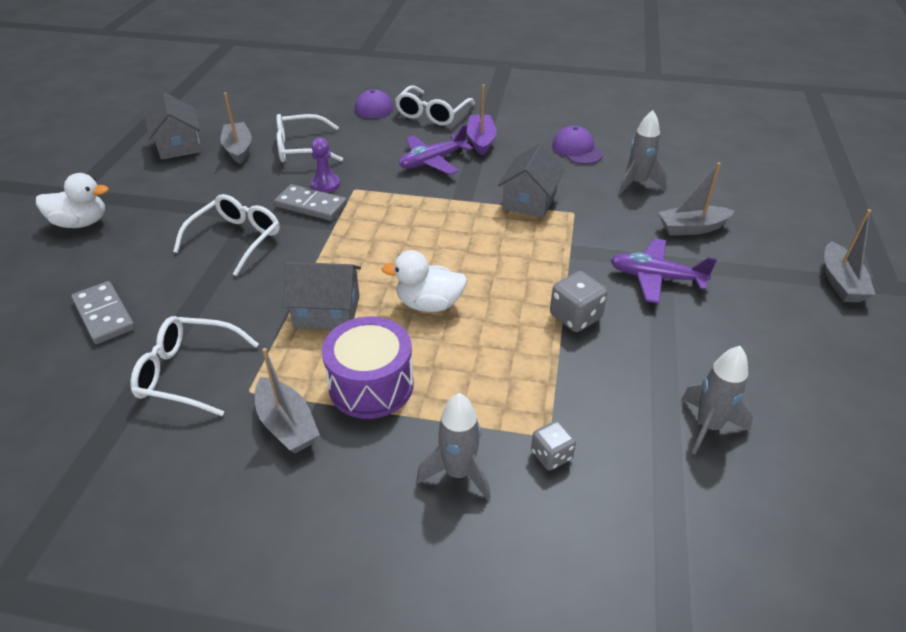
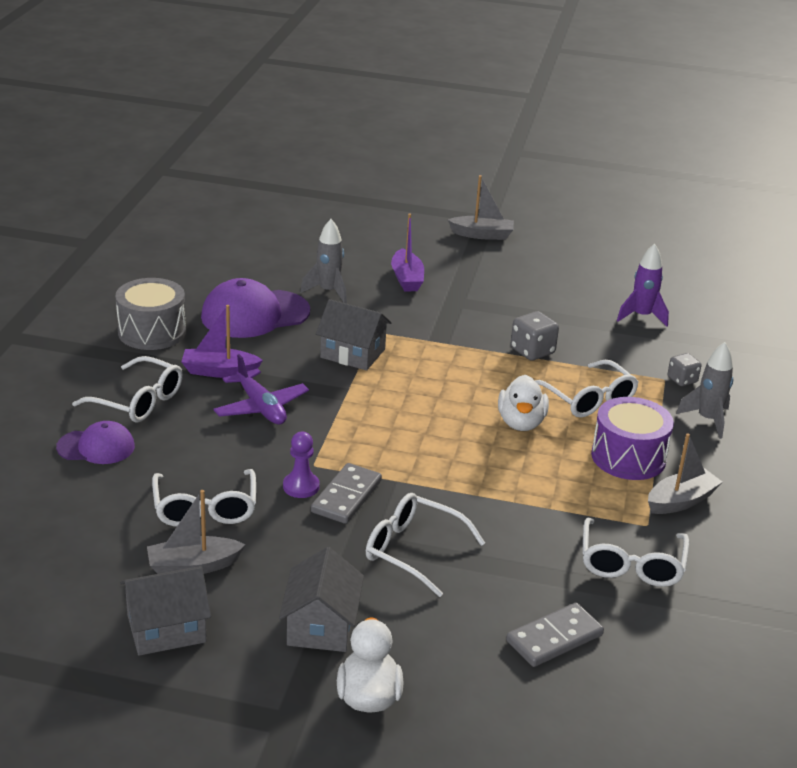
camera: 90 degrees left, 10 degrees down
grey house [283,262,361,330] -> grey house moved to [279,547,364,652]
purple cap [552,126,603,164] -> purple cap [201,278,310,338], size x1.67
purple plane [610,238,717,304] -> none
grey boat [658,162,734,235] -> purple boat [391,213,424,292]
grey rocket [682,346,753,454] -> purple rocket [617,244,669,327]
none -> grey drum [115,278,186,350]
none -> white glasses [535,360,639,418]

